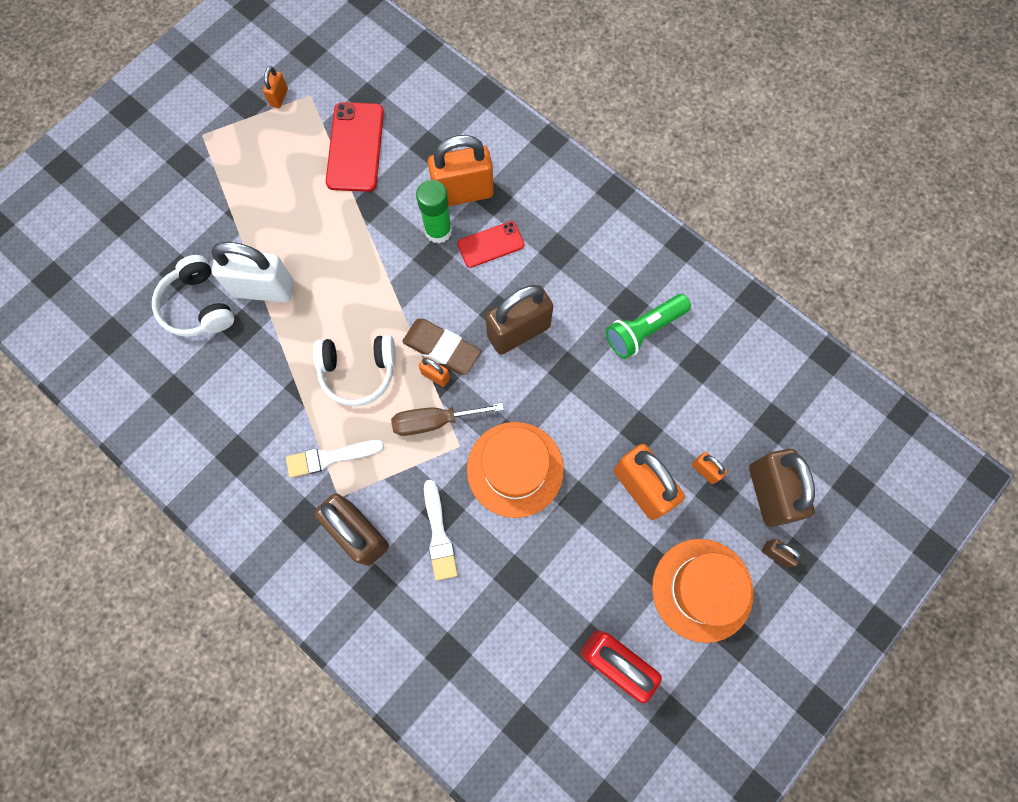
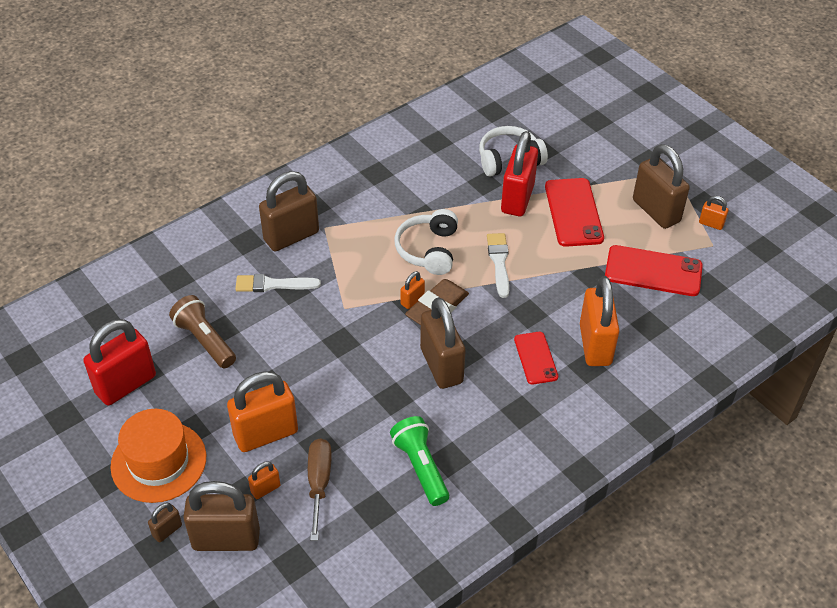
camera: 100 degrees right, 25 degrees down
white padlock [211,242,294,303] -> red padlock [501,131,538,216]
white brush [286,440,384,478] -> white brush moved to [487,233,509,298]
brown screwdriver [391,403,504,436] -> brown screwdriver moved to [308,438,332,541]
green glue stick [416,180,452,243] -> none
orange hat [467,422,564,518] -> none
none -> brown flashlight [169,295,236,368]
none -> red phone [545,178,604,247]
none -> brown padlock [633,144,690,229]

